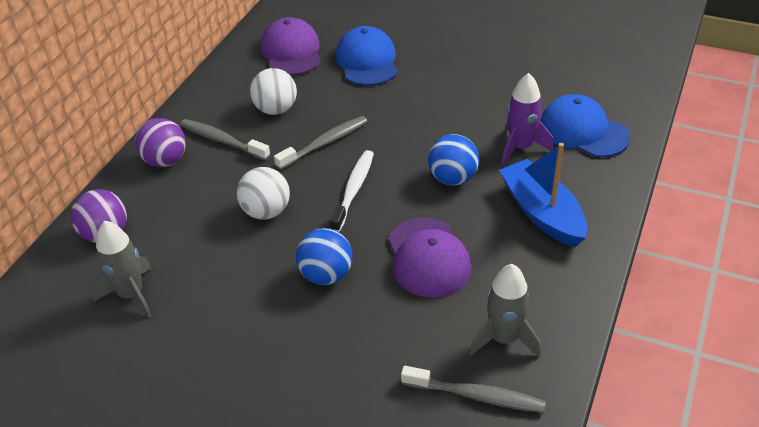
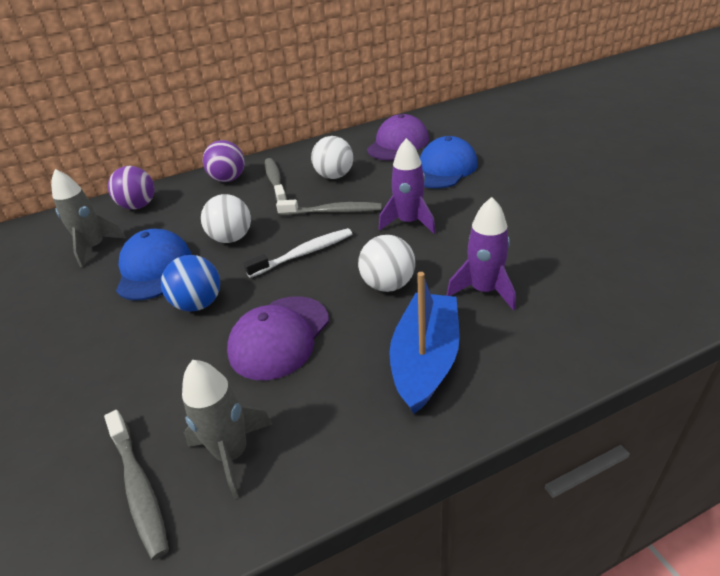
camera: 45 degrees right, 5 degrees down
blue ball [428,134,479,185] -> white ball [358,235,415,292]
blue cap [541,94,630,157] -> blue cap moved to [116,229,191,301]
none -> purple rocket [379,138,436,234]

